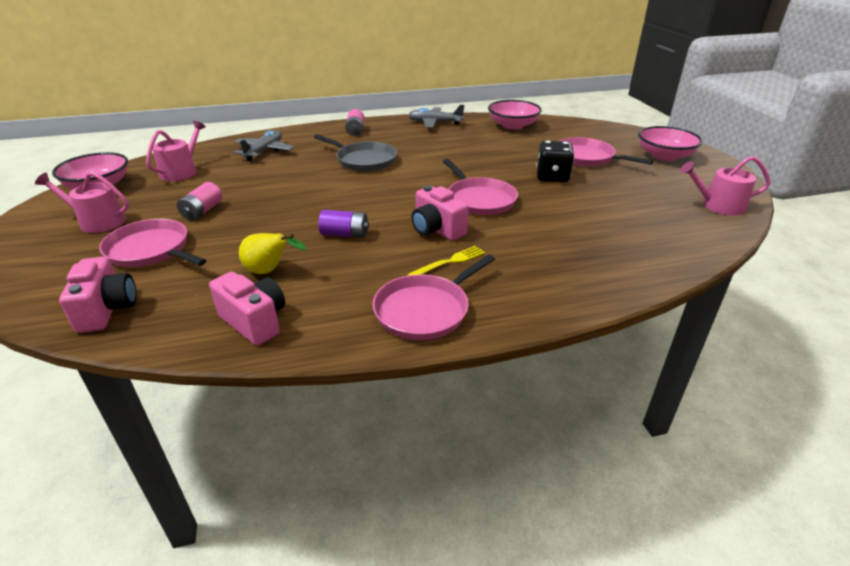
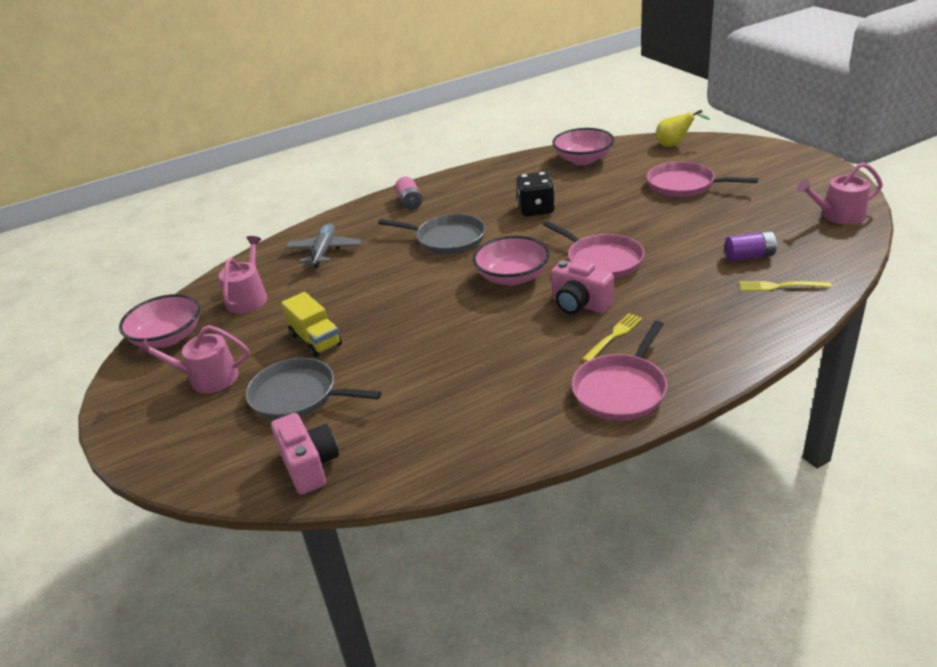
camera: 10 degrees left, 0 degrees up
pink pan [99,219,206,267] -> grey pan [246,358,382,420]
pink battery [177,182,222,220] -> yellow truck [281,292,342,357]
pink camera [209,272,285,346] -> none
yellow pear [239,233,307,274] -> yellow pear moved to [655,110,710,147]
purple battery [318,210,369,238] -> purple battery moved to [725,231,777,262]
grey plane [408,105,464,128] -> none
black dice [536,141,575,182] -> black dice moved to [516,172,555,216]
pink bowl [638,126,703,161] -> pink bowl moved to [473,236,550,285]
none -> yellow fork [739,281,832,291]

